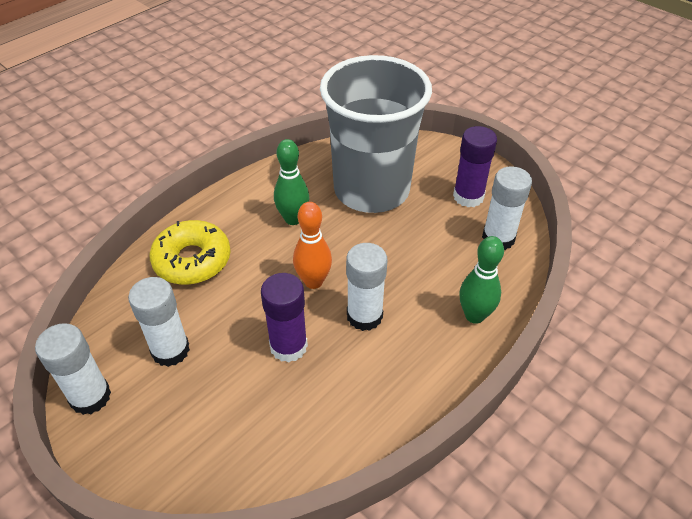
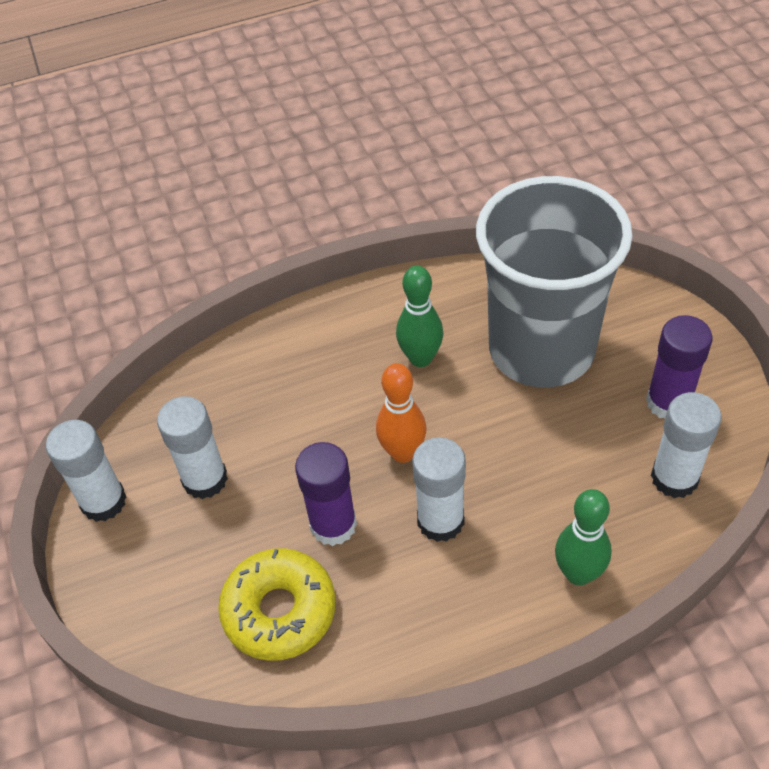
camera: 30 degrees right, 5 degrees up
yellow donut [150,220,231,285] -> yellow donut moved to [218,548,336,661]

